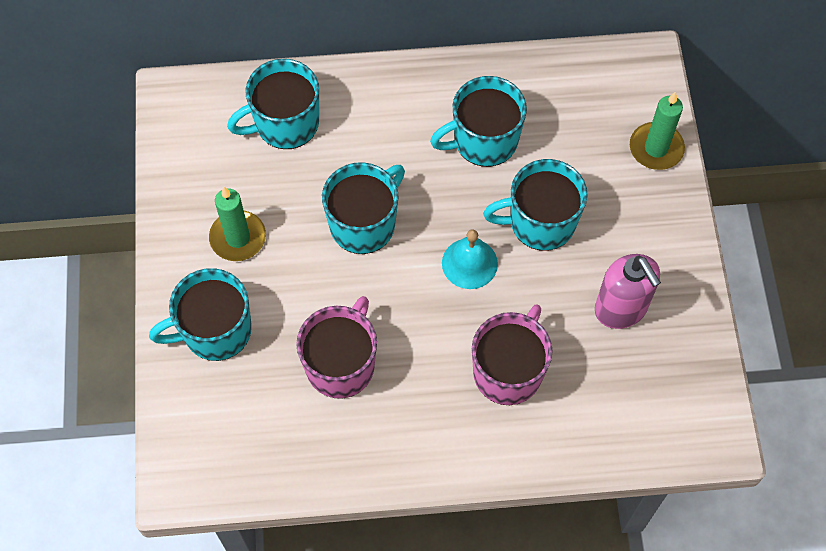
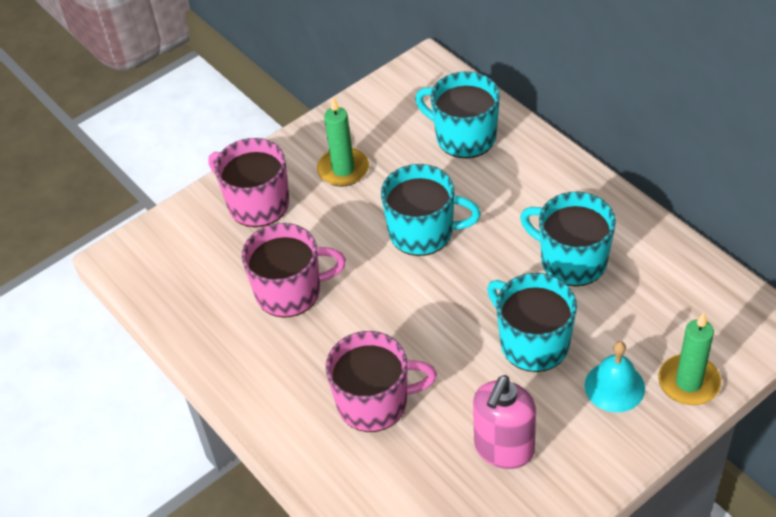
camera: 60 degrees right, 15 degrees down
turquoise mug [149,268,252,361] -> pink mug [208,138,289,227]
turquoise bell [442,229,498,289] -> turquoise bell moved to [585,341,645,413]

